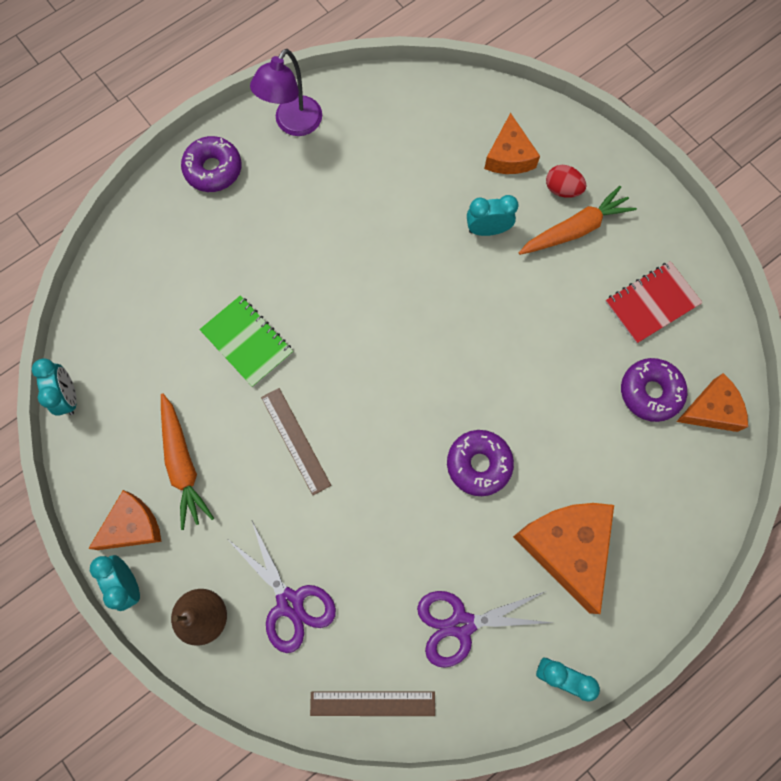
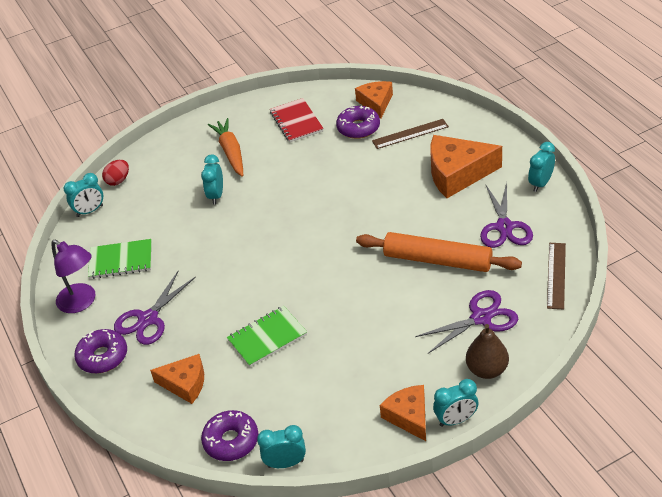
camera: 75 degrees left, 30 degrees down
orange carrot [161,393,214,530] -> none
brown ruler [261,388,331,495] -> brown ruler moved to [372,119,449,149]
purple donut [447,430,514,496] -> purple donut moved to [201,410,258,461]
orange cheese [484,113,540,174] -> orange cheese moved to [150,354,204,404]
red egg [546,165,586,198] -> red egg moved to [102,160,129,186]
none -> turquoise clock [63,173,103,217]
none -> green notebook [88,239,152,279]
none -> purple scissors [114,271,196,345]
none -> orange rolling pin [356,232,522,272]

